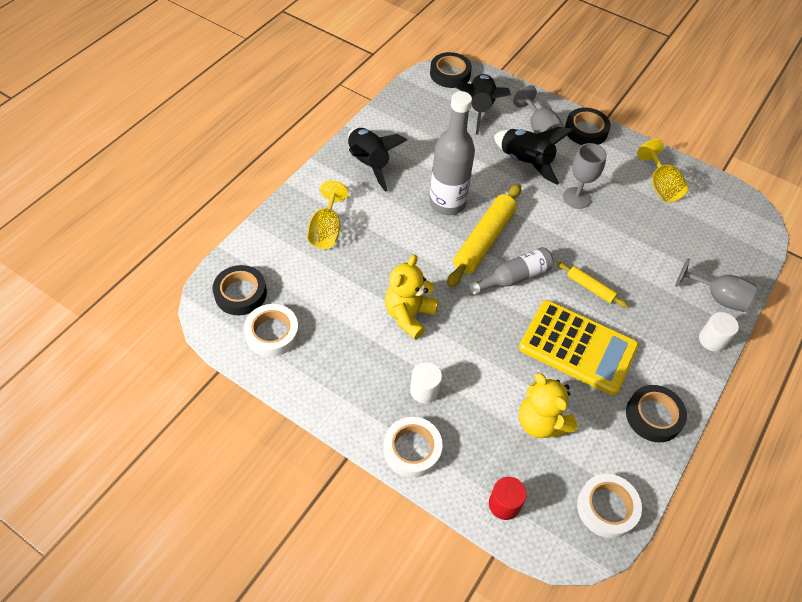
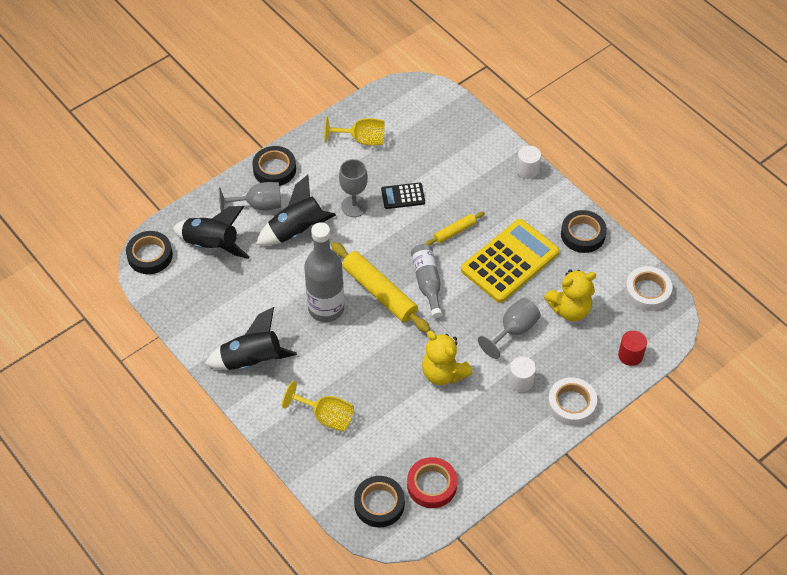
camera: 70 degrees left, 0 degrees up
white tape [244,304,299,357] -> red tape [407,457,457,508]
grey goblet [675,258,757,312] -> grey goblet moved to [478,298,541,359]
none -> black calculator [381,183,425,209]

